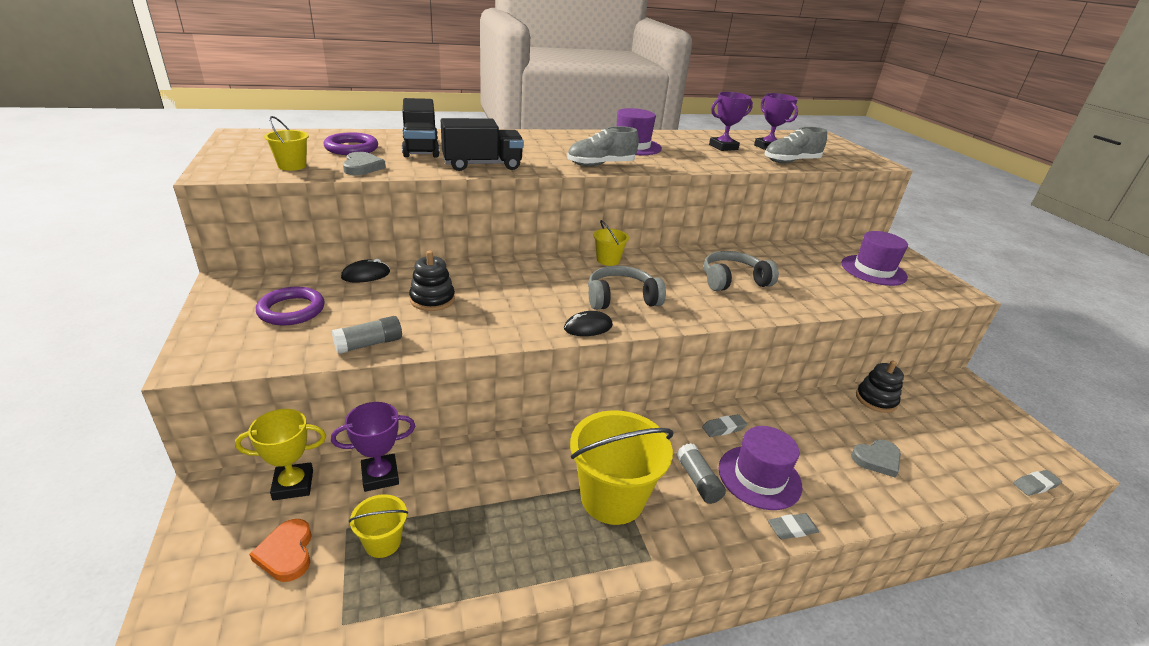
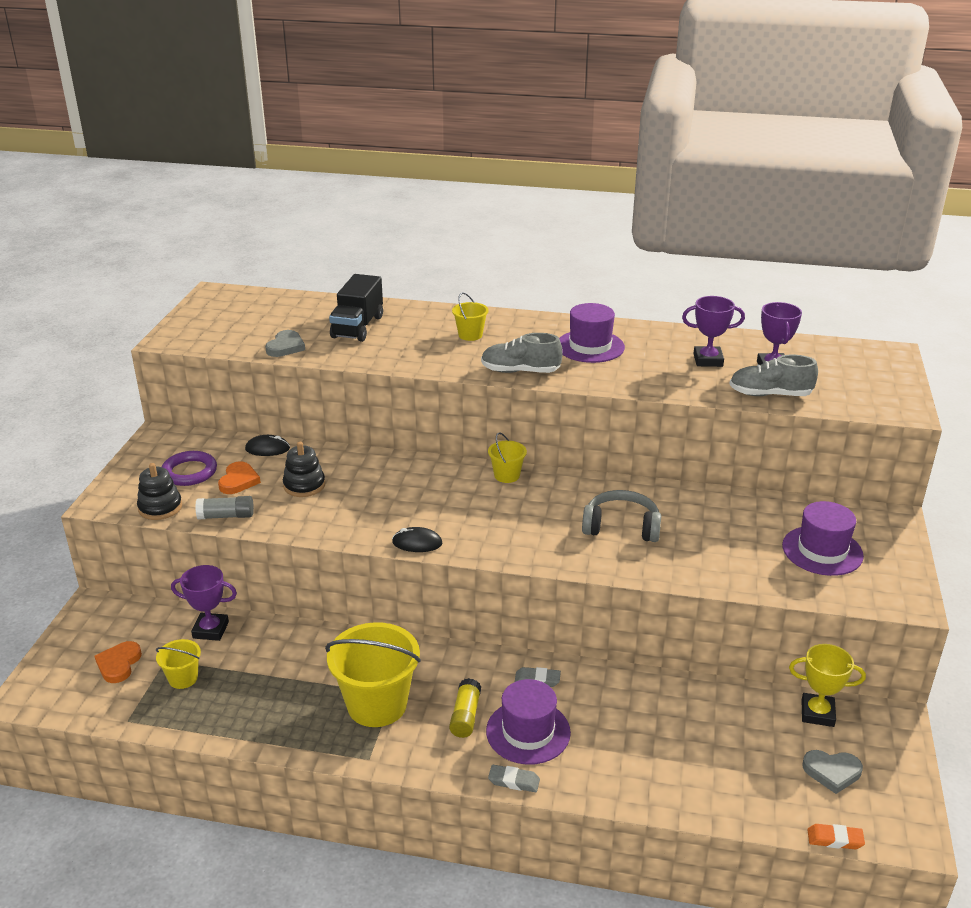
camera: 30 degrees right, 0 degrees up
yellow trophy [235,409,326,500] -> yellow trophy moved to [789,644,866,727]
yellow bucket [264,116,309,171] -> yellow bucket moved to [452,292,489,341]
purple ring [324,132,378,155] -> none
black truck [441,118,524,171] -> none
grey headphones [588,266,666,310] -> none
grey glue stick [676,443,726,504] -> yellow glue stick [449,678,481,738]
grey heart [851,440,901,478] -> grey heart moved to [802,750,863,794]
black stacking toy [856,360,904,413] -> black stacking toy moved to [137,463,182,520]
grey eraser [1013,470,1062,496] -> orange eraser [807,824,865,849]
none -> orange heart [218,461,261,494]

